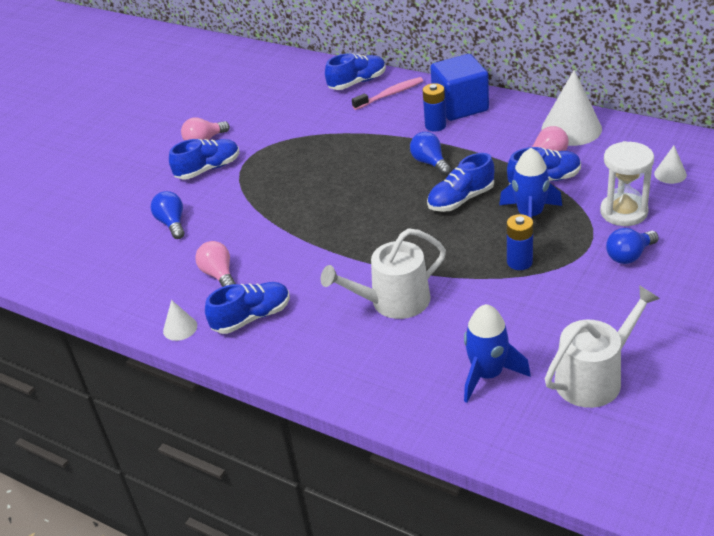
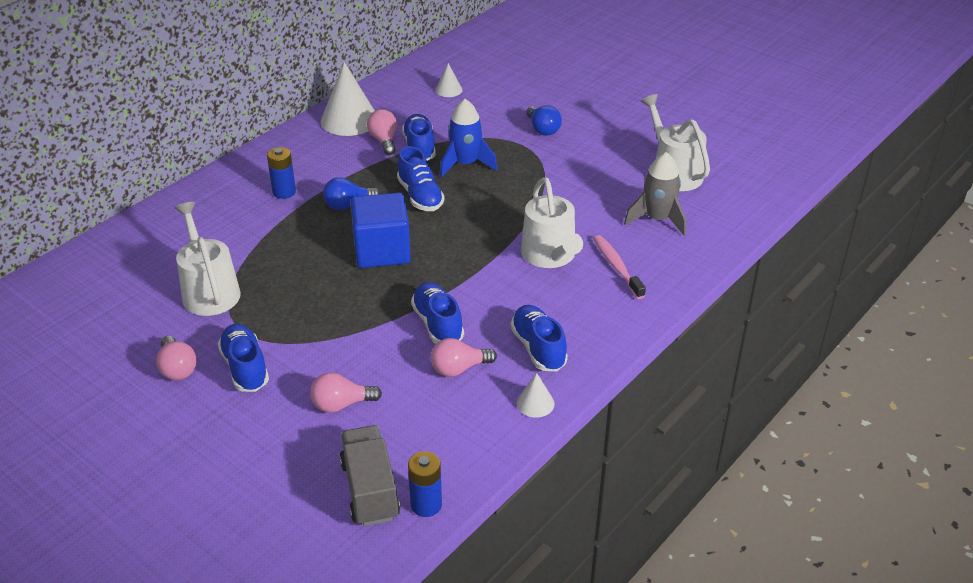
camera: 85 degrees left, 0 degrees up
blue light bulb [151,191,184,239] -> pink light bulb [310,373,382,413]
blue shoe [325,53,386,90] -> blue shoe moved to [411,282,464,344]
pink toothbrush [352,77,423,110] -> pink toothbrush moved to [593,235,646,299]
blue cube [430,54,489,121] -> blue cube moved to [350,193,411,268]
blue rocket [464,304,531,403] -> grey rocket [624,152,686,236]
blue battery [507,214,533,270] -> blue battery moved to [408,451,442,517]
white hourglass [600,141,654,226] -> none
none -> white watering can [175,202,241,316]
none -> grey truck [340,425,400,526]

